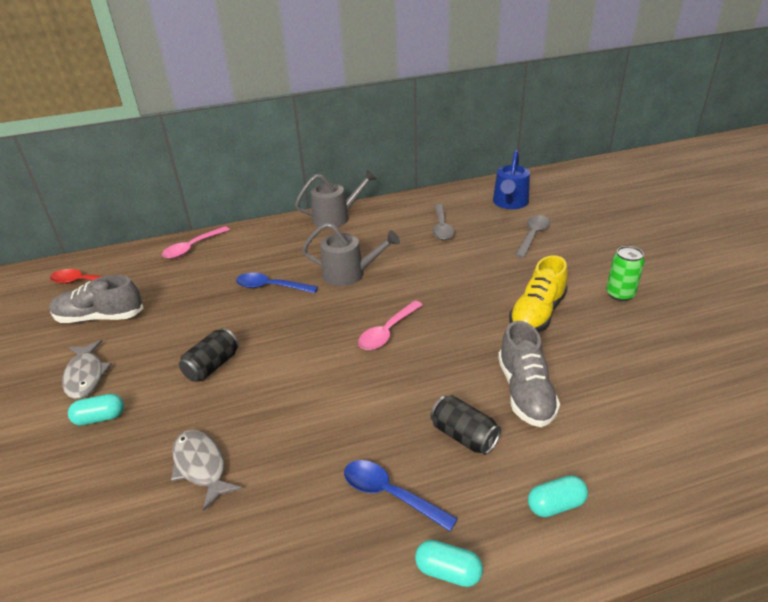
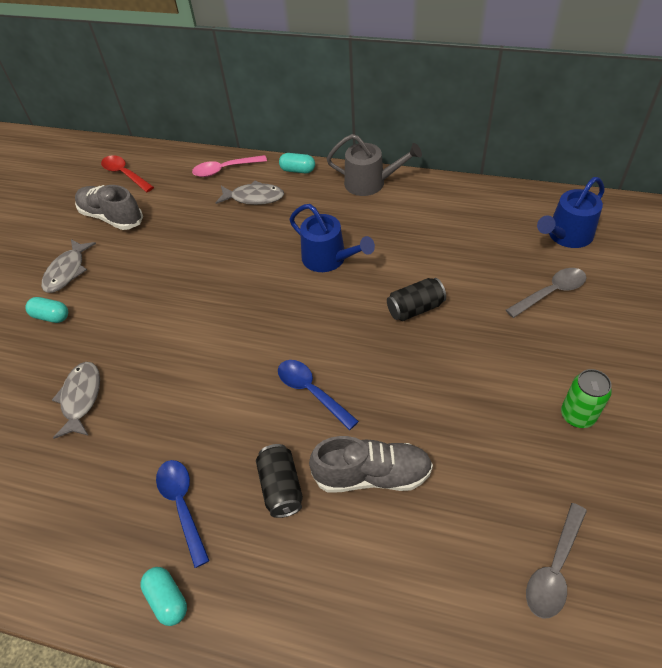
camera: 35 degrees right, 15 degrees up
black can [179,328,239,382] -> black can moved to [387,278,446,321]
blue spoon [236,273,318,293] -> blue spoon moved to [278,360,359,430]
grey watering can [302,223,400,286] -> blue watering can [289,204,375,272]
pink spoon [358,301,423,350] -> none
grey spoon [432,204,454,240] -> grey spoon moved to [526,503,587,619]
grey shoe [498,321,560,427] -> grey shoe turned 120 degrees counterclockwise [309,436,433,493]
yellow shoe [509,255,568,333] -> none
turquoise capsule [528,475,588,517] -> turquoise capsule moved to [279,153,315,174]
none -> grey fish [216,180,284,205]

